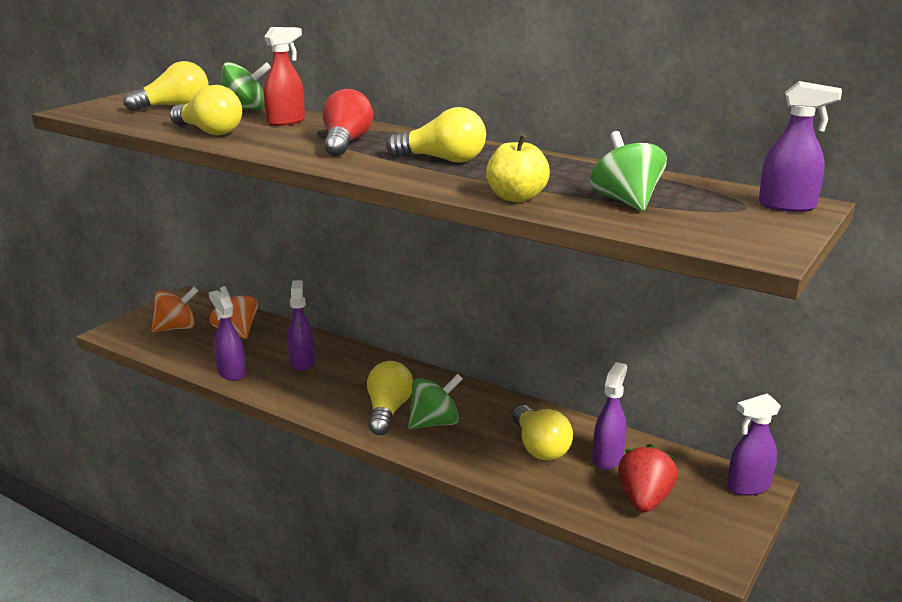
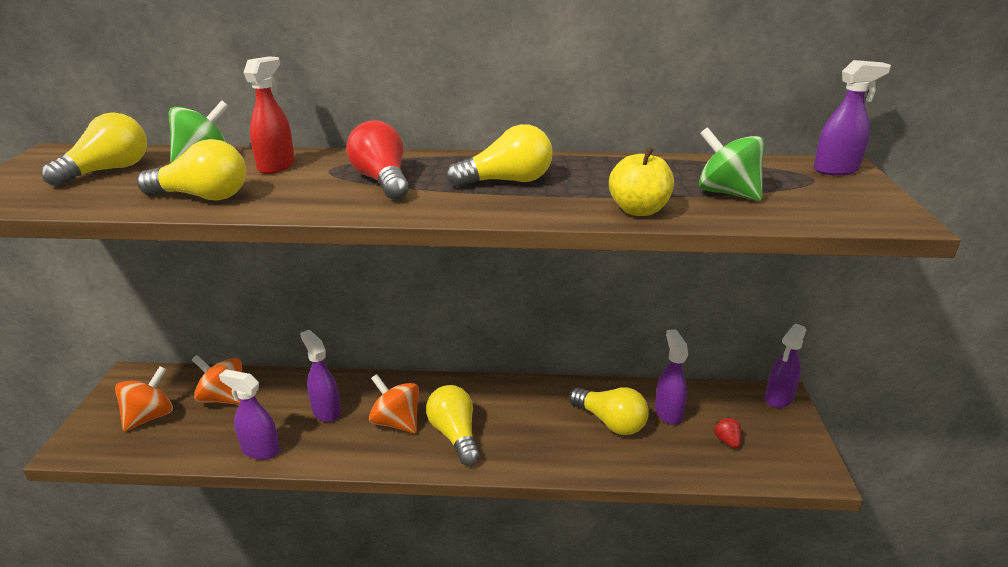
camera: 30 degrees left, 5 degrees up
green spinning top [408,374,463,429] -> none
red strawberry [618,444,678,512] -> red strawberry [713,417,741,448], size x0.52
none -> orange spinning top [369,374,419,433]

